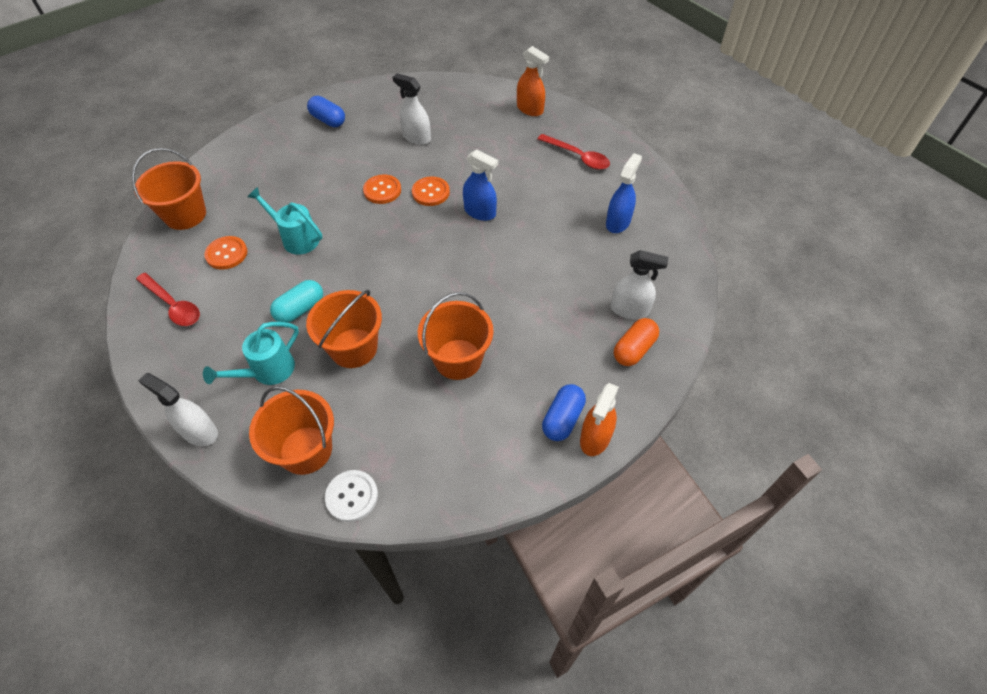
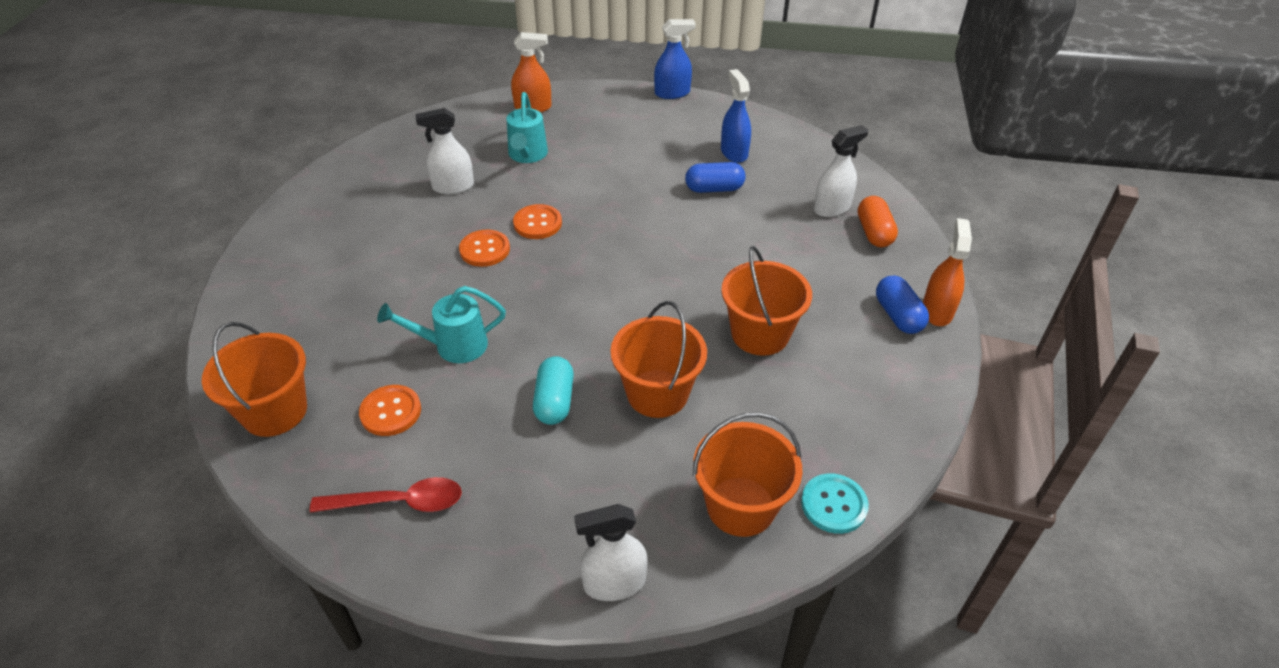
camera: 45 degrees left, 10 degrees down
turquoise watering can [203,322,299,385] -> turquoise watering can moved to [507,92,548,163]
blue capsule [307,96,345,127] -> blue capsule moved to [685,162,746,193]
white button [325,470,378,522] -> turquoise button [801,473,869,534]
blue spray bottle [463,149,498,221] -> blue spray bottle moved to [654,19,696,99]
red spoon [537,134,610,170] -> none
orange spray bottle [580,383,619,456] -> orange spray bottle turned 150 degrees counterclockwise [923,218,972,326]

